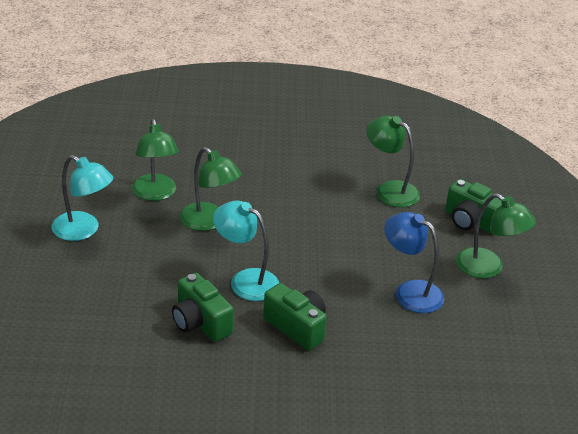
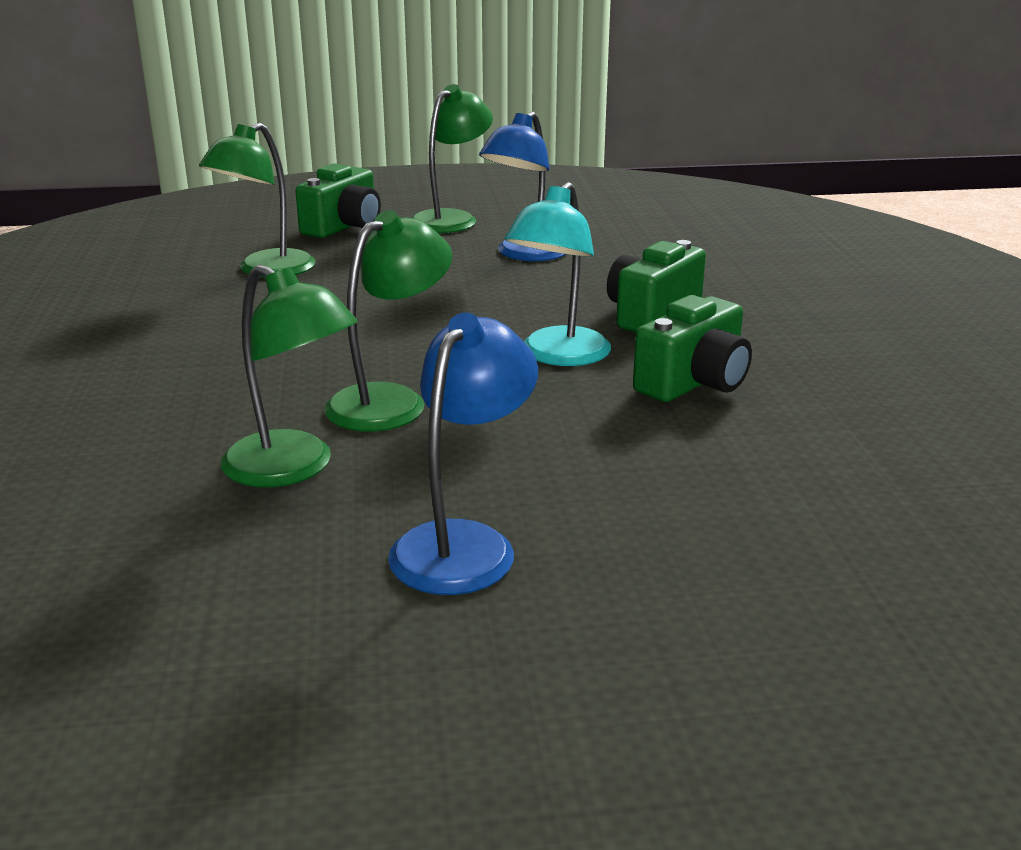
camera: 95 degrees left, 10 degrees down
turquoise lamp [52,155,114,241] -> blue lamp [388,313,538,595]
green lamp [132,119,179,201] -> green lamp turned 60 degrees clockwise [221,265,357,487]

